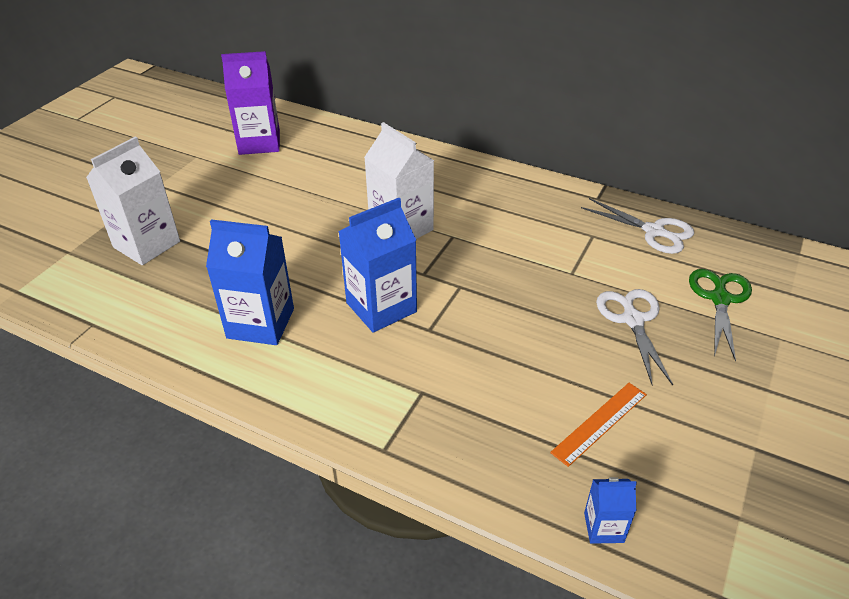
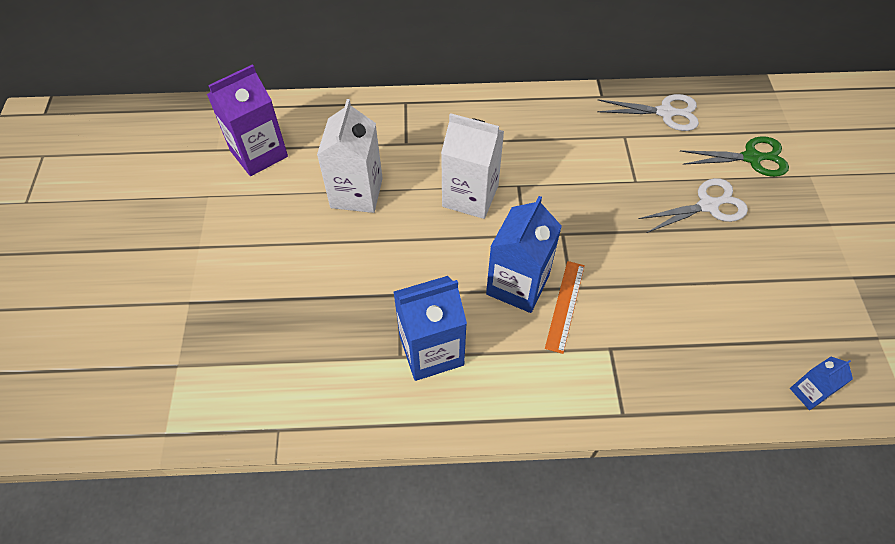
camera: 30 degrees left, 15 degrees up
white carton [86,137,180,265] -> white carton moved to [317,99,383,213]
orange ruler [550,383,647,467] -> orange ruler moved to [545,261,585,354]
white scissors [596,289,673,385] -> white scissors turned 105 degrees clockwise [639,178,748,233]
green scissors [689,269,752,362] -> green scissors turned 105 degrees clockwise [680,136,789,177]

